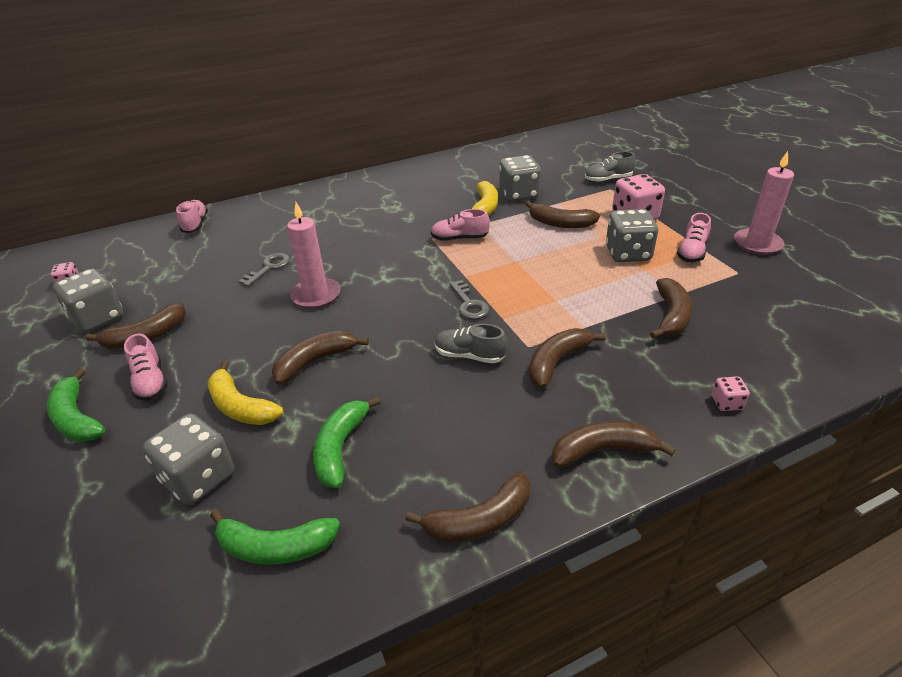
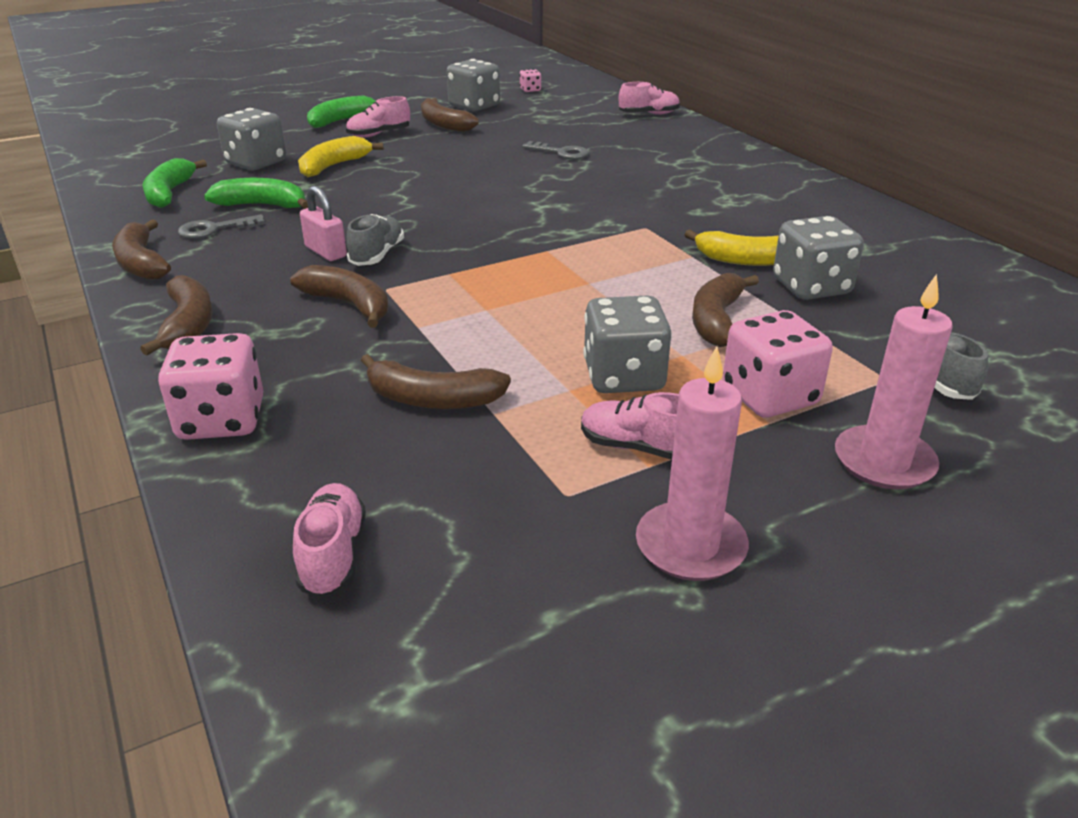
camera: 85 degrees right, 5 degrees down
brown banana [272,331,369,385] -> none
pink candle [287,202,340,309] -> pink candle moved to [835,274,953,489]
pink shoe [431,209,490,241] -> pink shoe moved to [293,483,366,598]
grey key [449,280,489,319] -> grey key moved to [178,214,265,239]
pink dice [712,376,750,411] -> pink dice [158,333,263,440], size x2.10
none -> pink padlock [300,186,347,261]

